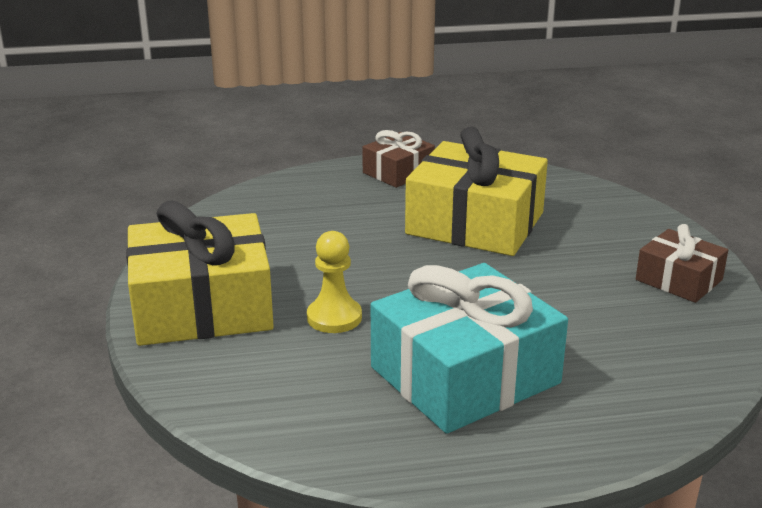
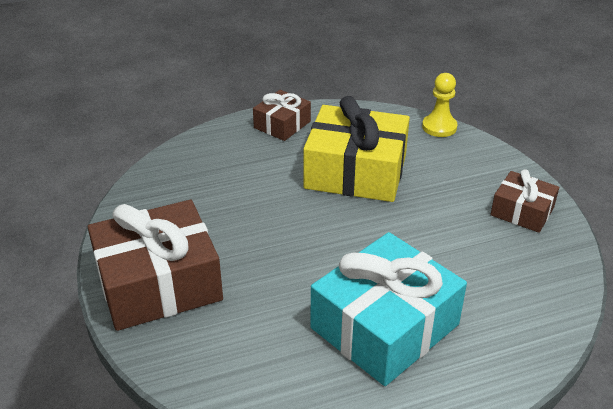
camera: 10 degrees left, 10 degrees up
yellow gift [126,200,274,346] -> brown gift [88,200,223,331]
yellow pawn [307,231,362,333] -> yellow pawn moved to [422,73,457,137]

